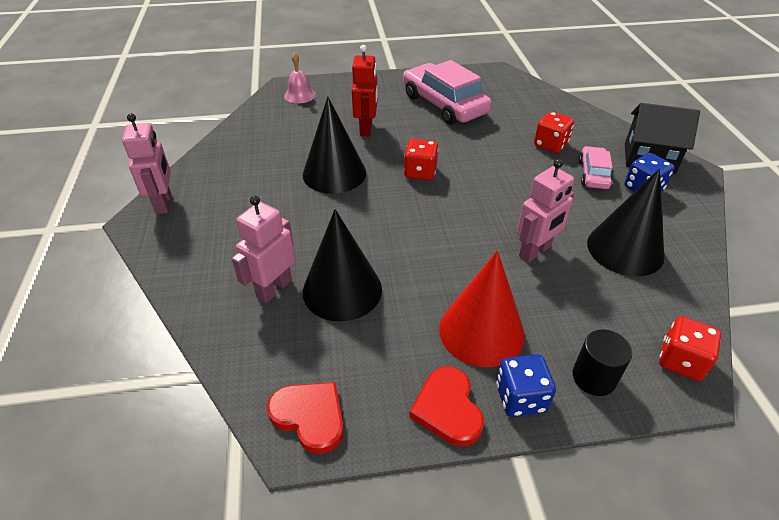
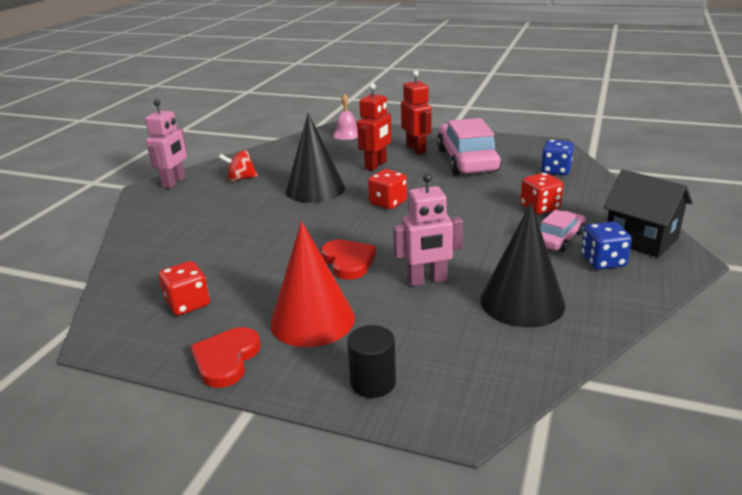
camera: 30 degrees right, 15 degrees down
pink robot [232,195,295,303] -> none
red heart [267,382,344,454] -> red heart moved to [321,239,376,280]
black cone [303,209,382,322] -> none
blue dice [496,354,556,417] -> blue dice moved to [541,140,574,175]
red dice [659,316,721,381] -> red dice moved to [159,261,210,316]
none -> red spinning top [218,150,258,181]
none -> red robot [401,70,432,154]

